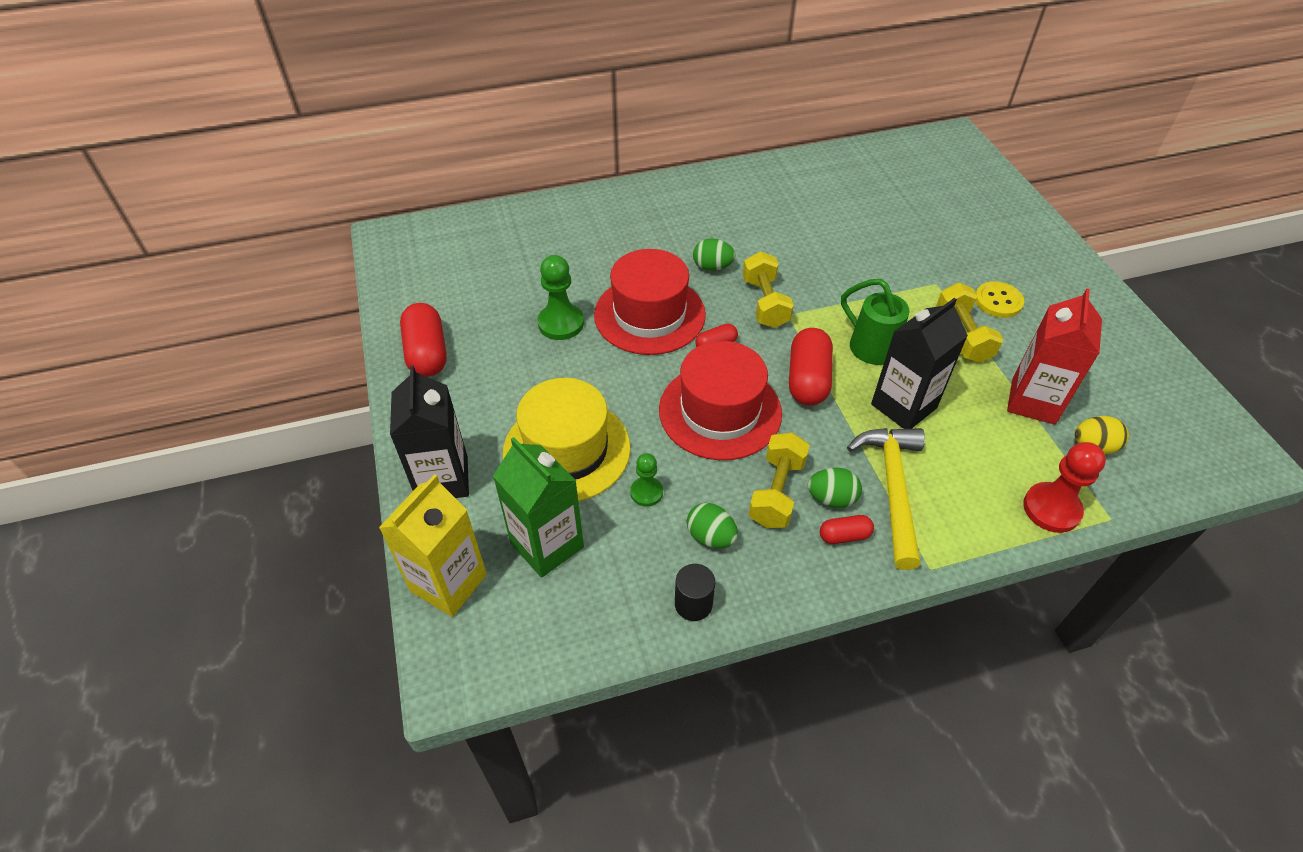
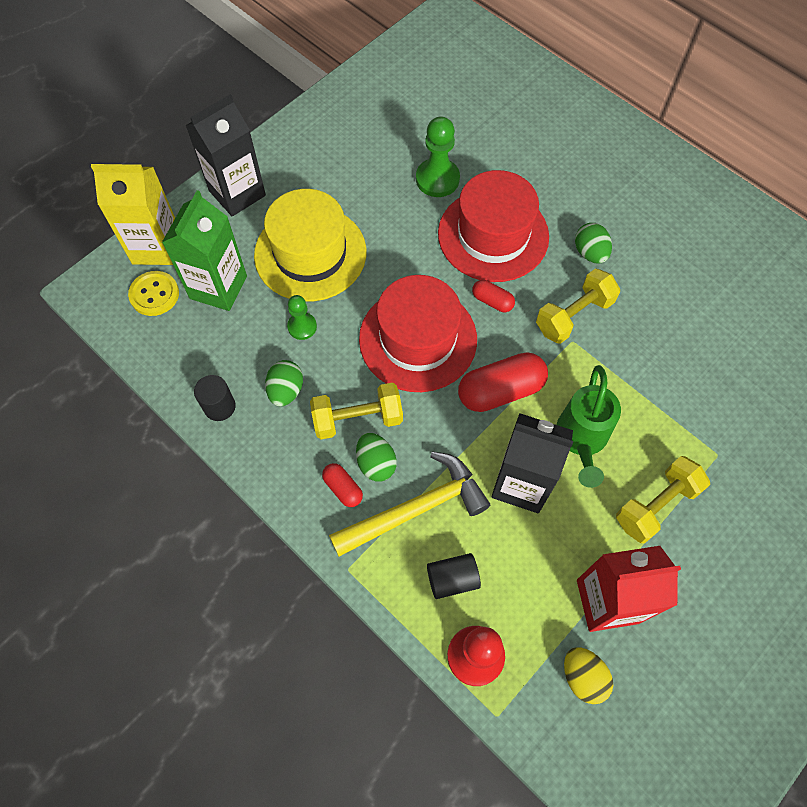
camera: 60 degrees right, 15 degrees up
red capsule [400,303,447,377] -> none
yellow button [975,281,1024,318] -> yellow button moved to [128,271,179,316]
none -> black cylinder [427,553,481,599]

